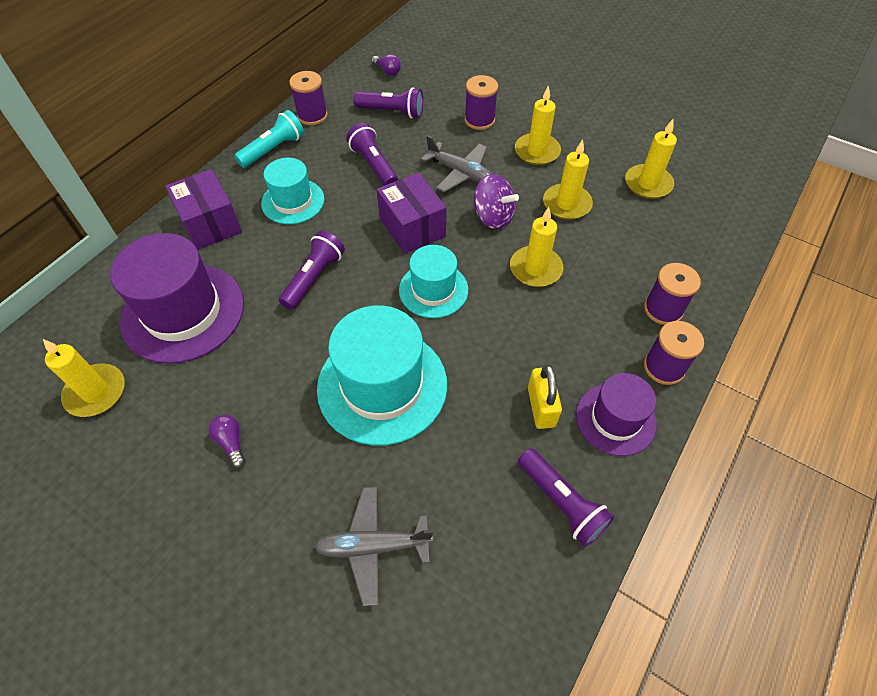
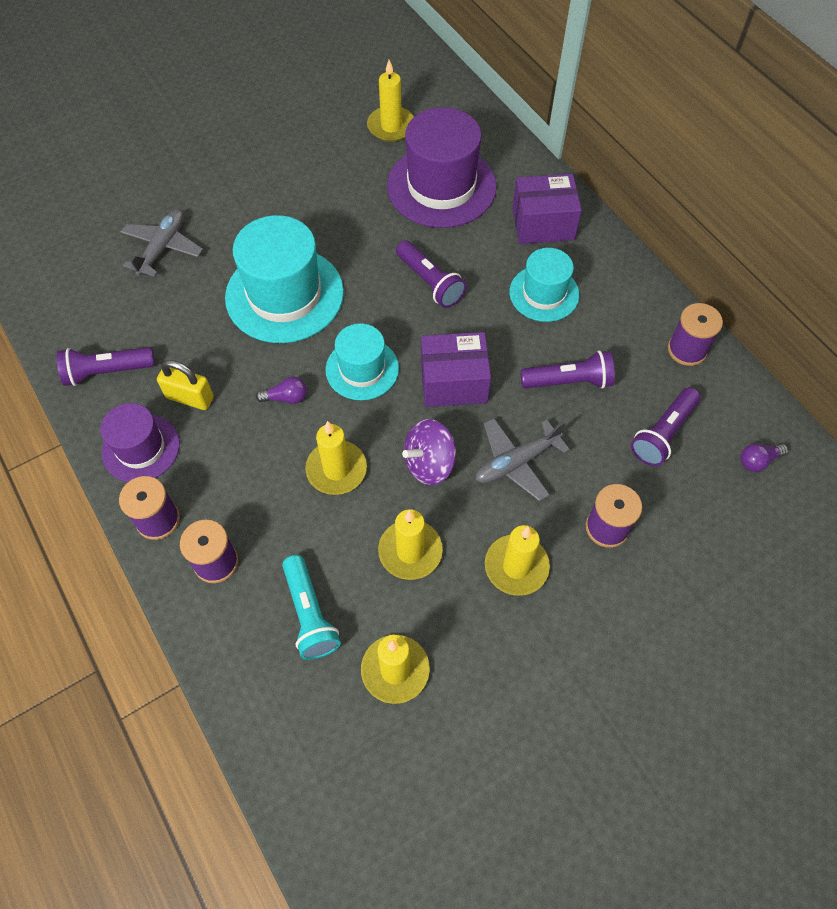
camera: 115 degrees right, 5 degrees up
purple light bulb [208,414,245,468] -> purple light bulb moved to [256,377,307,404]
turquoise flashlight [234,110,304,168] -> turquoise flashlight moved to [282,555,341,660]

